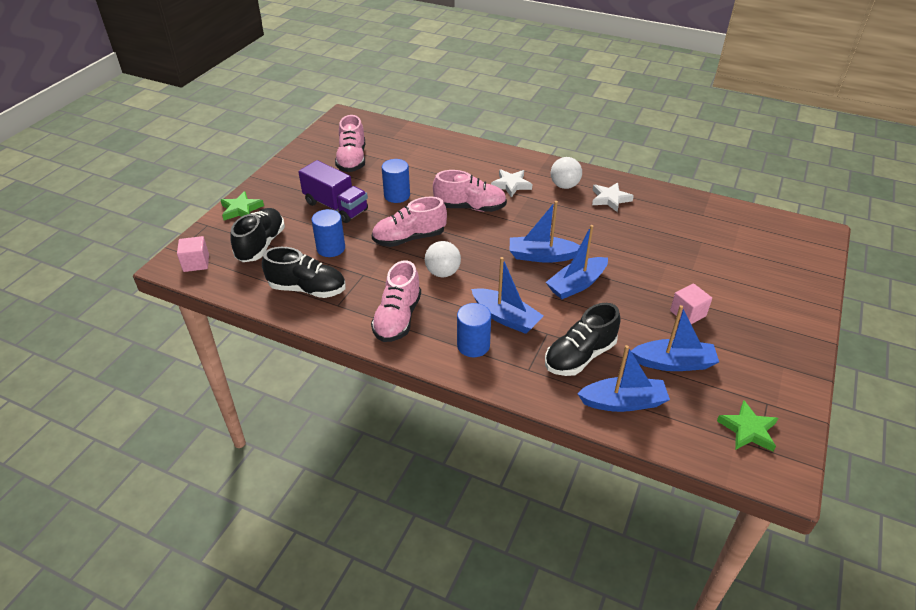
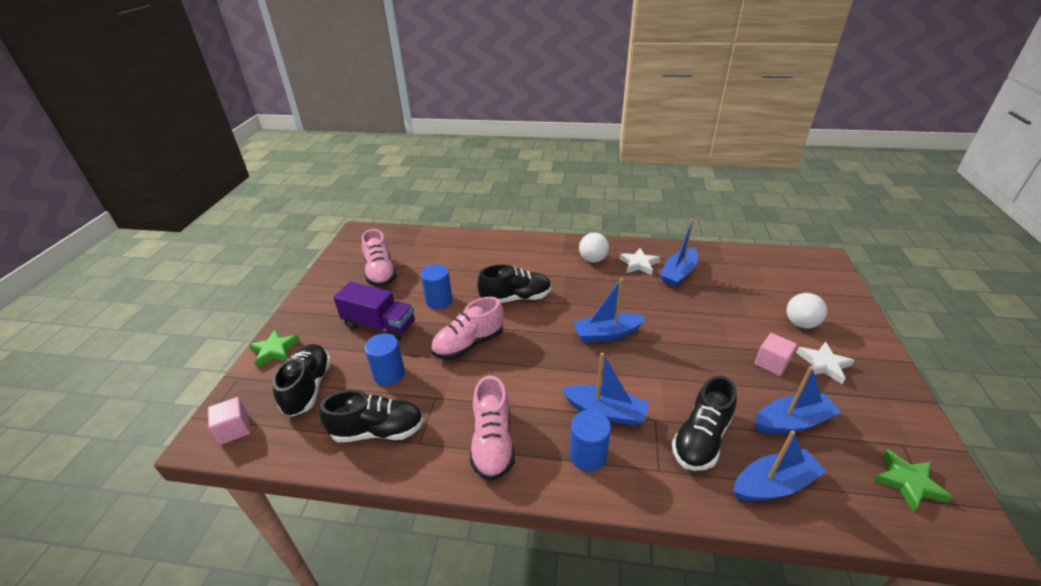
camera: 15 degrees left, 5 degrees down
white ball [425,241,461,277] -> white ball moved to [786,293,827,328]
pink shoe [433,170,507,212] -> black shoe [477,264,552,303]
white star [491,169,532,198] -> white star moved to [796,342,854,384]
blue boat [546,225,608,299] -> blue boat moved to [660,219,698,287]

